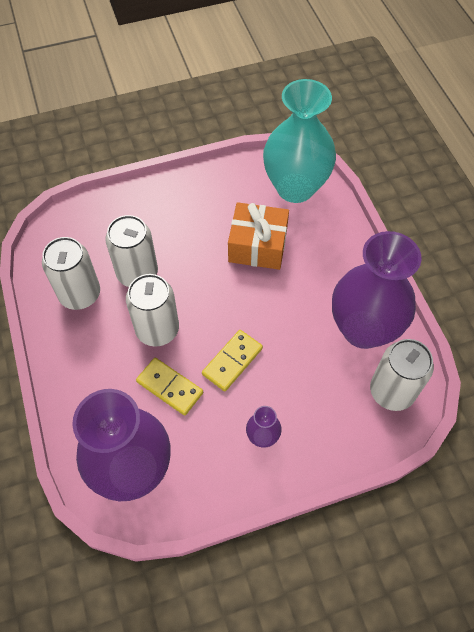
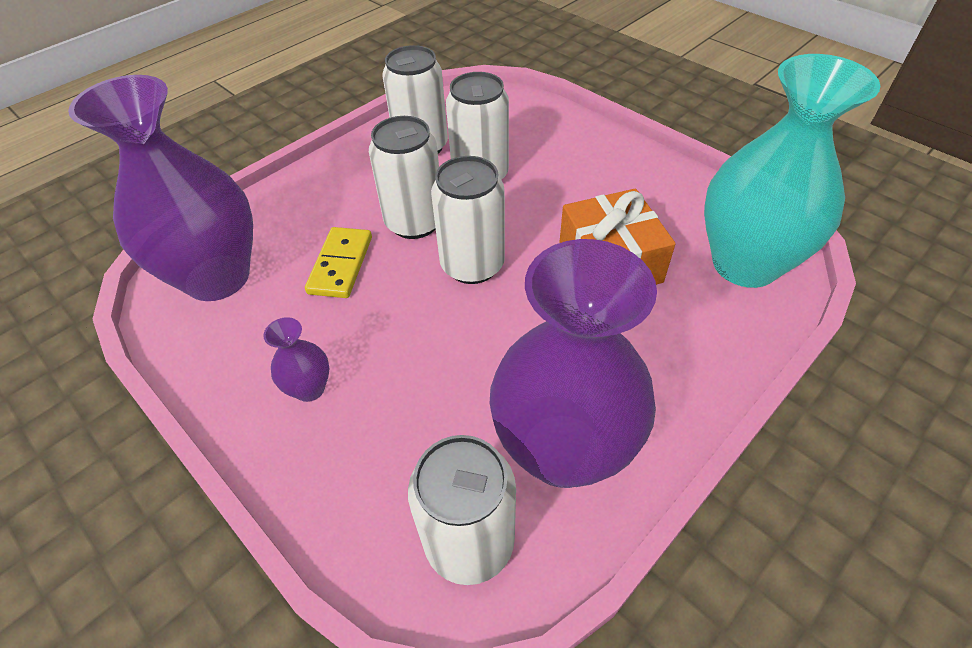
camera: 65 degrees right, 10 degrees down
yellow domino [202,330,263,391] -> none
none -> white can [431,156,505,284]

